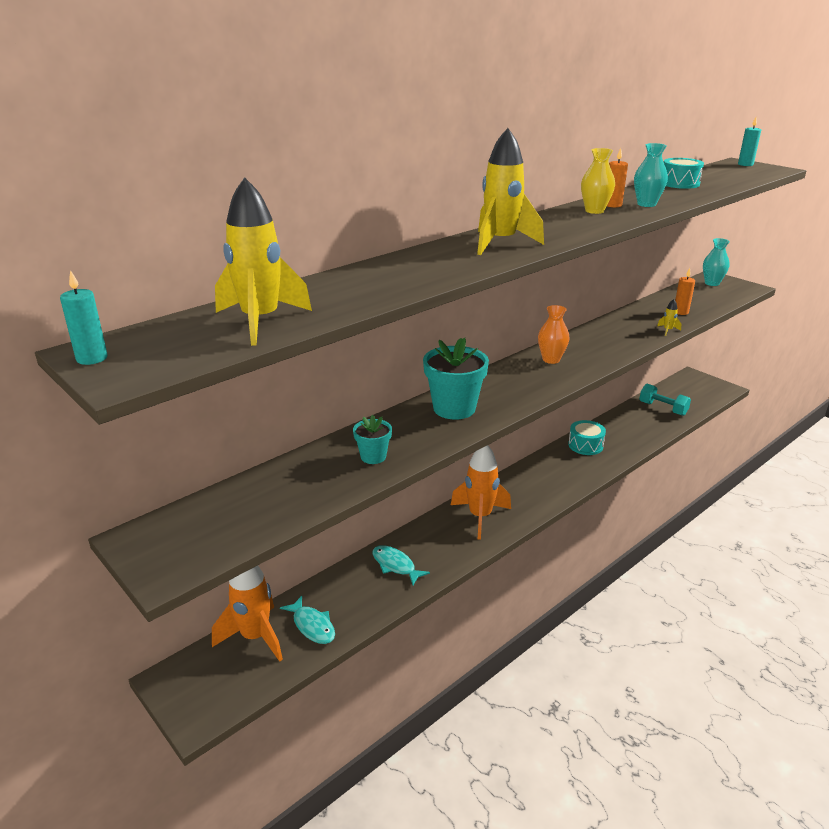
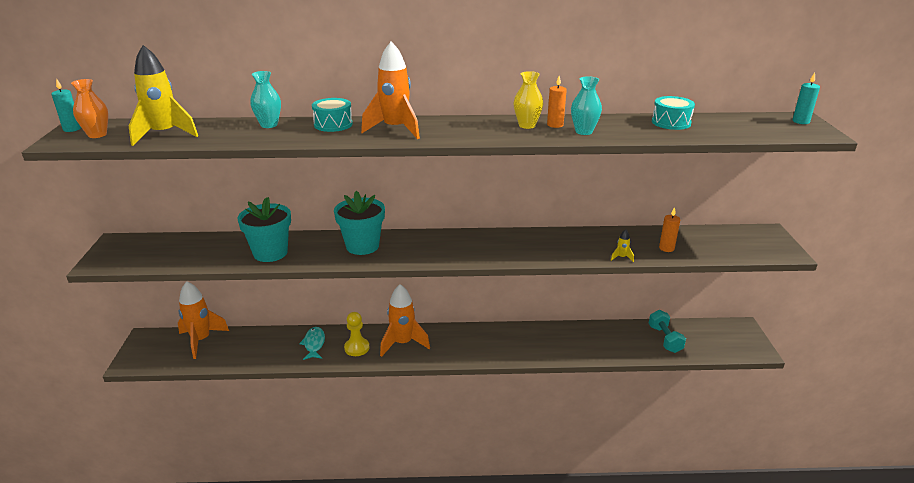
camera: 40 degrees right, 0 degrees up
turquoise fish [280,596,335,644] -> none
turquoise flower pot [353,415,392,464] -> turquoise flower pot [237,197,291,262], size x1.84
yellow rocket [477,128,544,255] -> orange rocket [361,41,420,139]
orange vase [538,305,569,364] -> orange vase moved to [71,79,108,138]
turquoise drum [568,420,606,455] -> turquoise drum moved to [312,98,353,132]
turquoise vase [703,238,730,286] -> turquoise vase moved to [250,71,281,128]
none -> yellow pawn [344,312,369,356]

